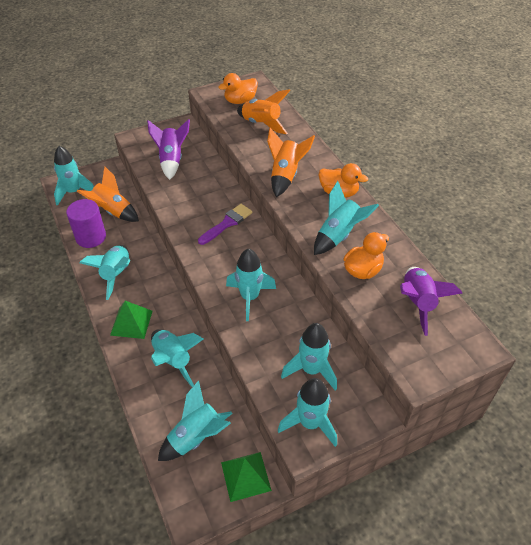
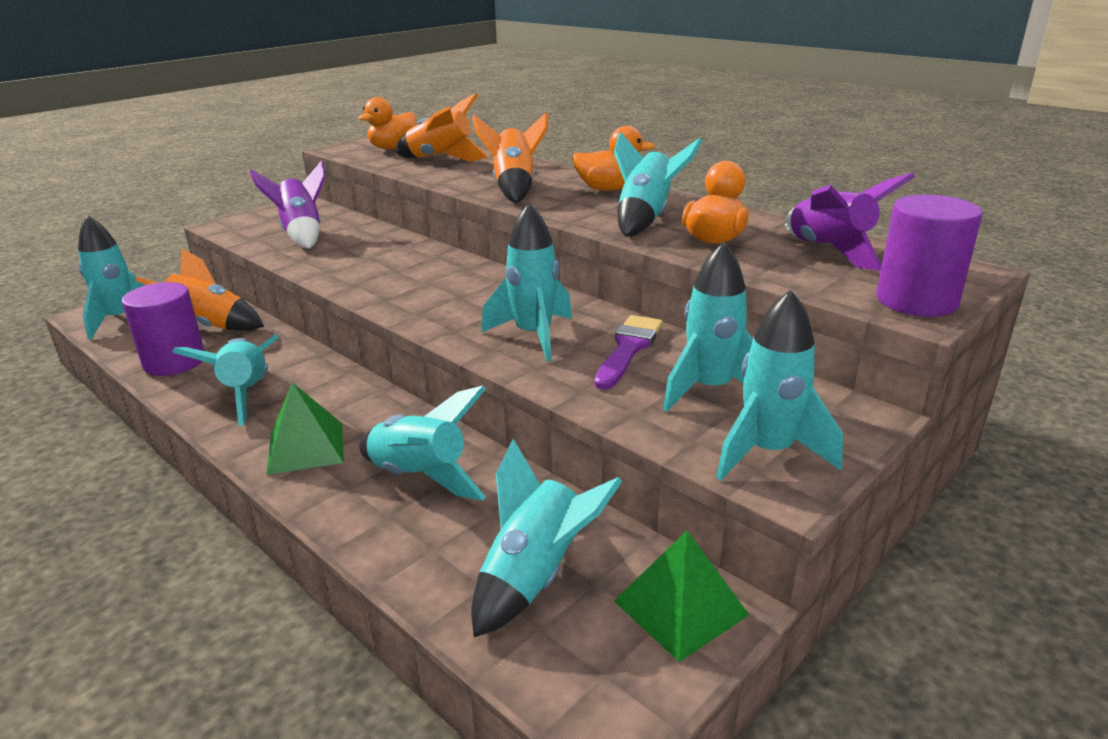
camera: 20 degrees left, 20 degrees down
purple brush [198,204,252,245] -> purple brush moved to [595,315,663,390]
none -> purple cylinder [876,195,983,317]

